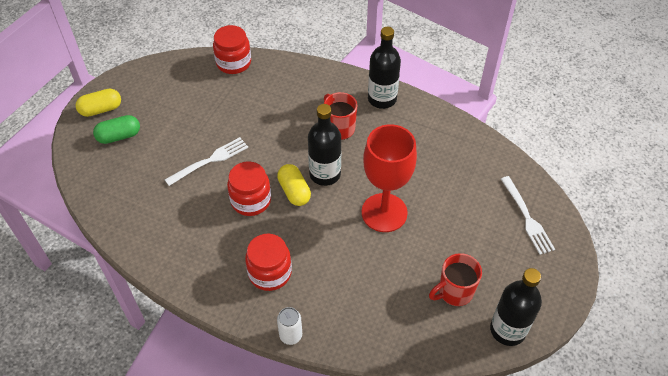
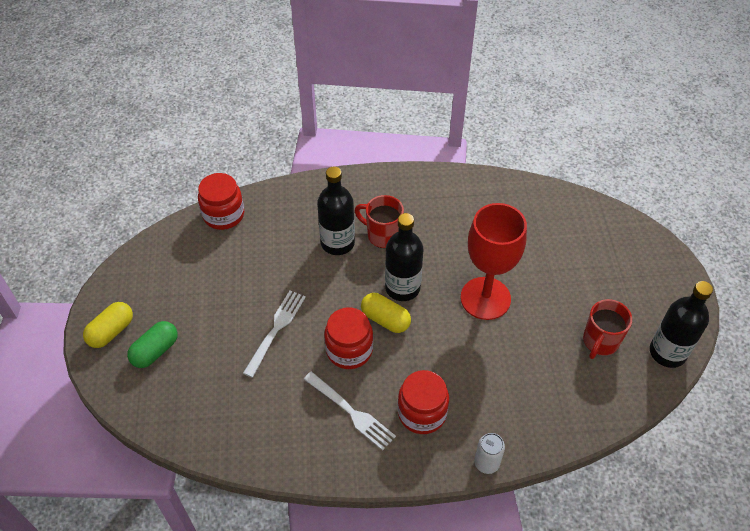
camera: 30 degrees left, 0 degrees up
black bottle [368,27,401,109] -> black bottle moved to [317,167,355,255]
white fork [501,176,555,255] -> white fork moved to [304,371,396,450]

